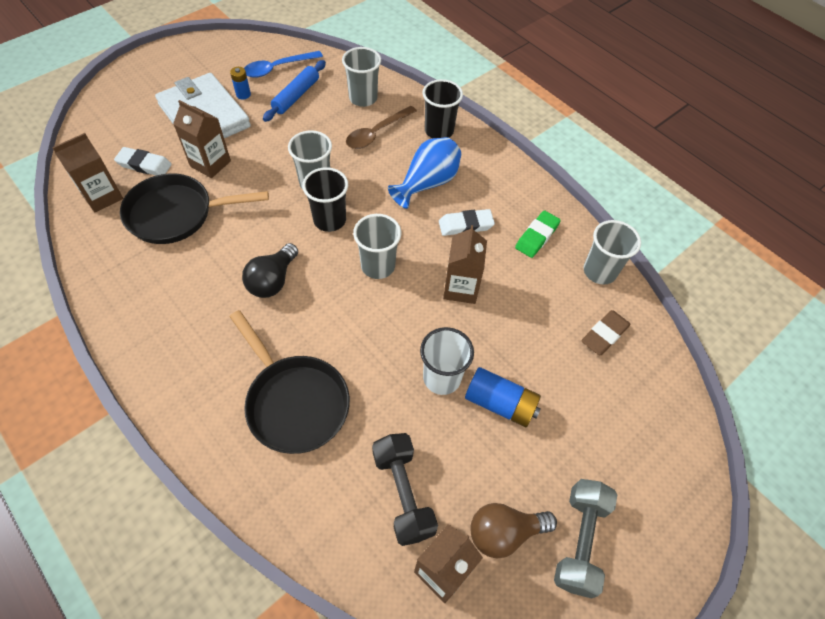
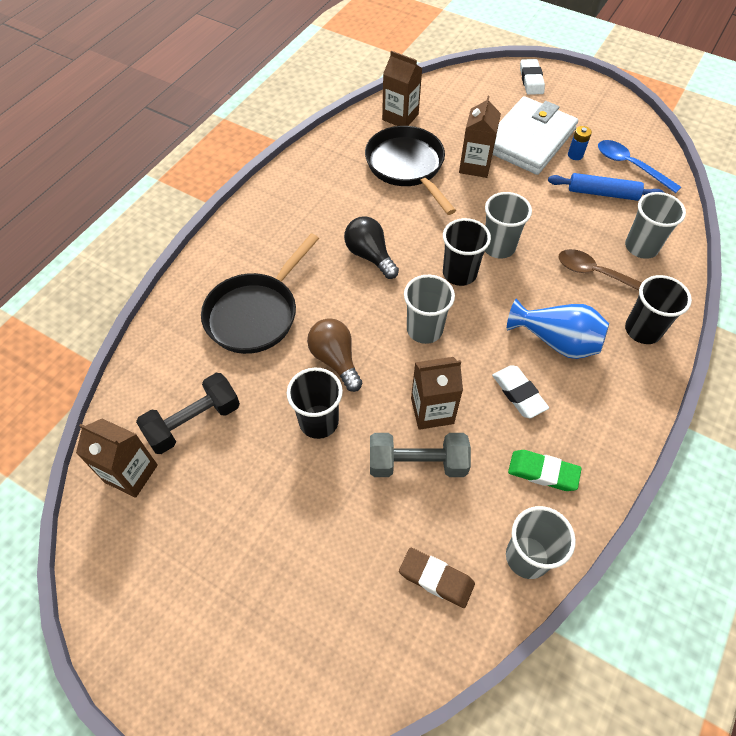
camera: 75 degrees right, 0 degrees up
white eraser [114,147,172,176] -> white eraser moved to [520,59,545,95]
black light bulb [242,243,298,298] -> black light bulb turned 45 degrees clockwise [344,216,399,279]
white cup [420,327,474,395] -> black cup [287,368,343,439]
blue battery [465,367,541,427] -> none
brown light bulb [470,503,557,558] -> brown light bulb moved to [307,318,363,392]
grey dumbbell [554,479,617,599] -> grey dumbbell moved to [370,433,471,477]

